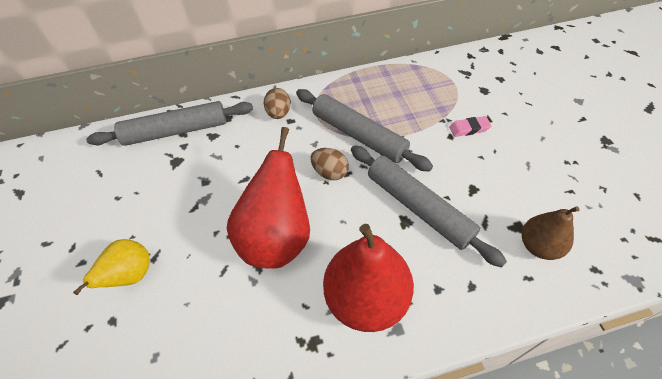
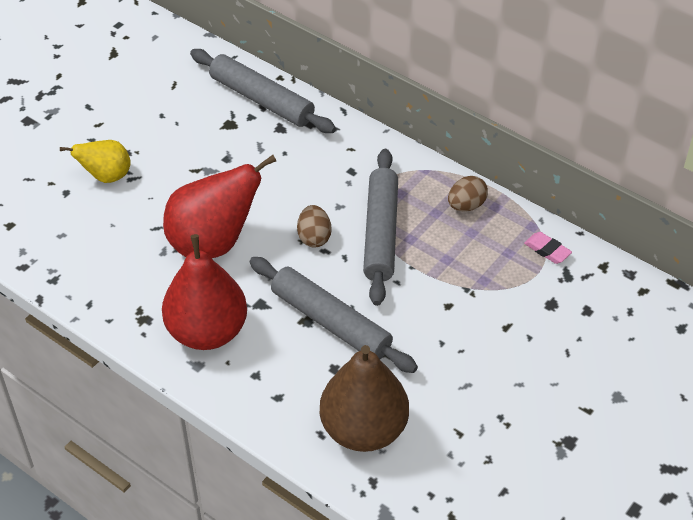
camera: 50 degrees right, 5 degrees down
brown egg [264,88,291,119] -> brown egg moved to [448,176,488,211]
grey rolling pin [351,145,507,268] -> grey rolling pin turned 60 degrees counterclockwise [249,257,418,373]
pink eraser [449,116,491,137] -> pink eraser moved to [524,232,572,264]
brown pear [522,206,580,260] -> brown pear [320,345,409,452], size x1.74

